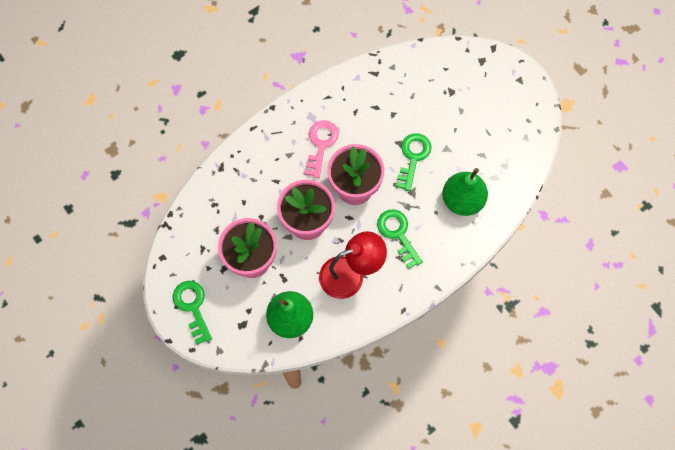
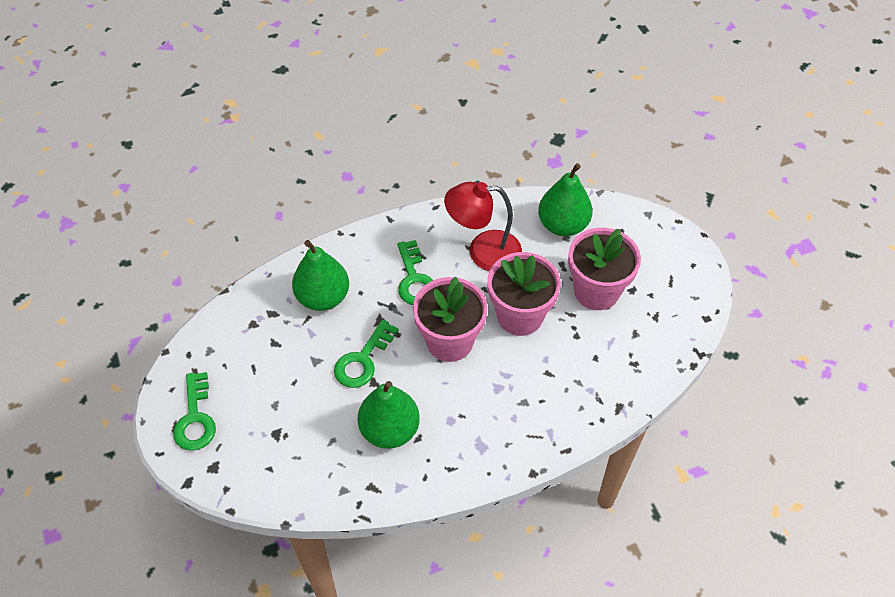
camera: 165 degrees left, 15 degrees down
green key [173,281,212,345] -> green key moved to [173,372,216,451]
pink key [305,120,339,178] -> none
none -> green pear [358,381,420,449]

